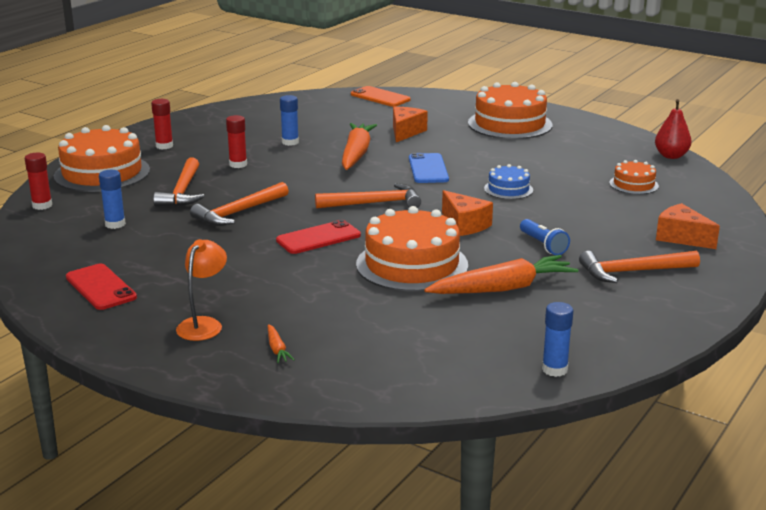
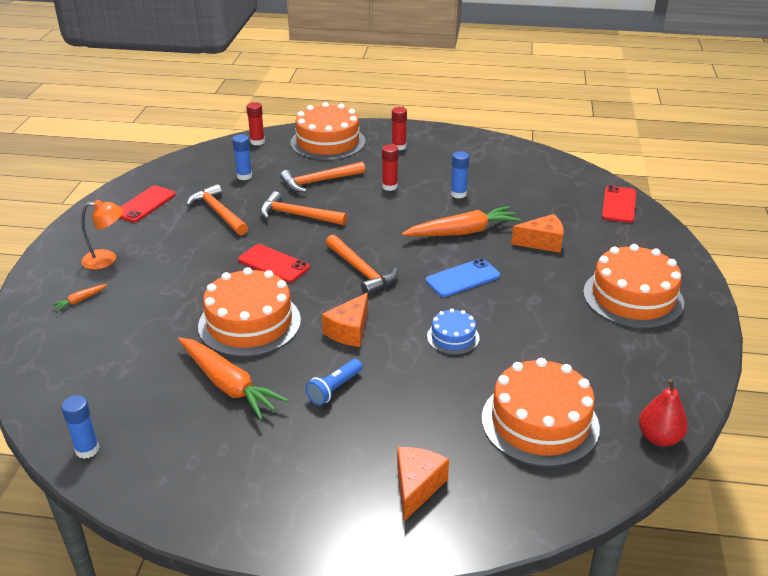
camera: 65 degrees right, 10 degrees up
orange phone [351,86,411,107] -> red phone [602,185,636,223]
orange hammer [579,251,700,283] -> orange hammer moved to [186,184,248,236]
orange cake [609,160,659,194] -> orange cake [482,358,600,467], size x1.98

